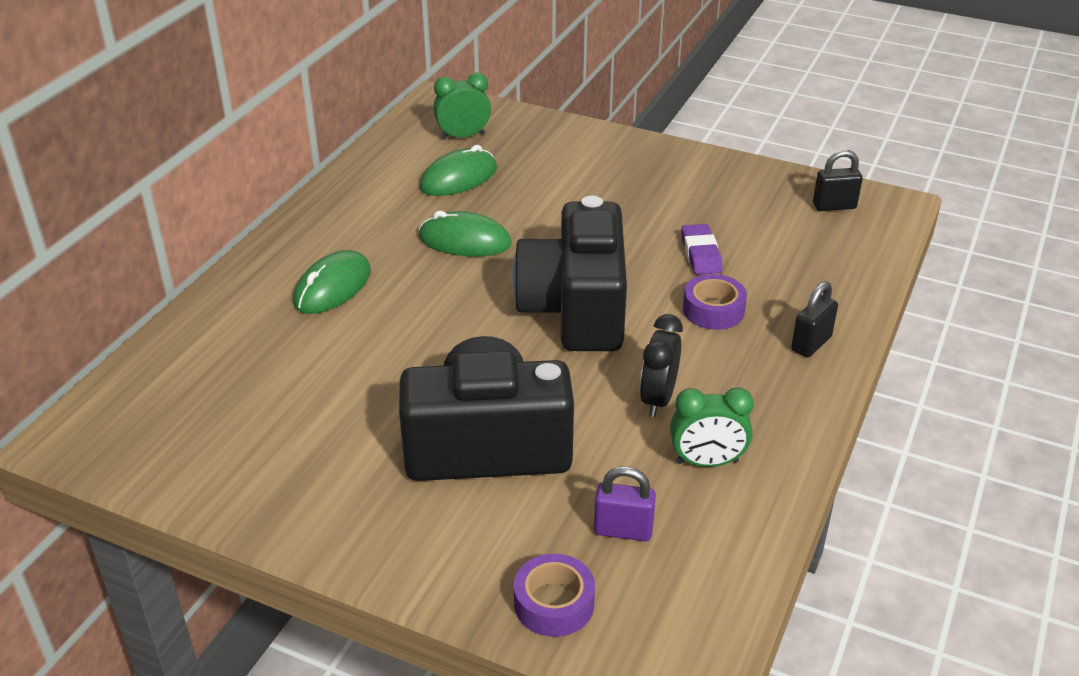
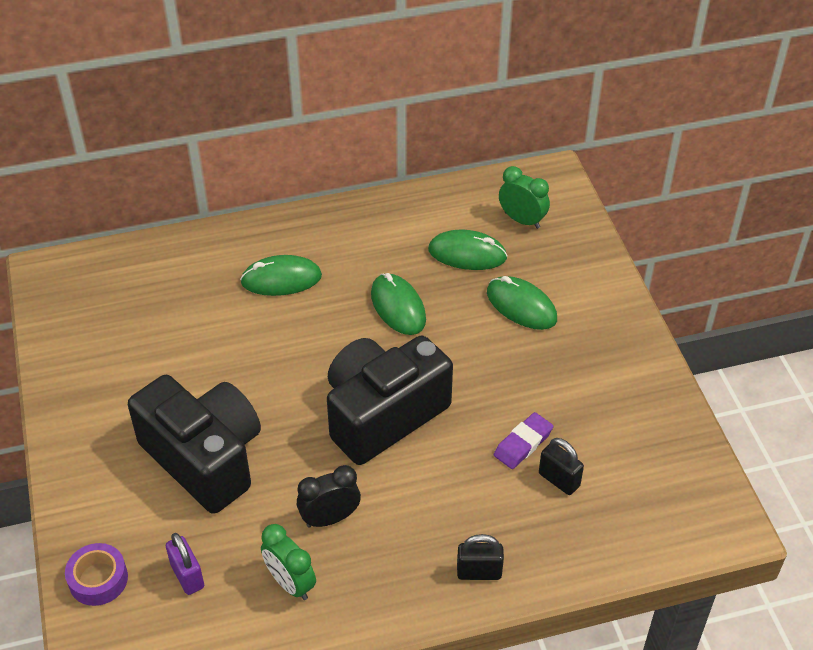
camera: 50 degrees right, 10 degrees up
purple tape [683,274,747,330] -> none
black padlock [813,150,863,211] -> black padlock moved to [539,438,584,495]
none -> green mouse [487,276,557,330]

